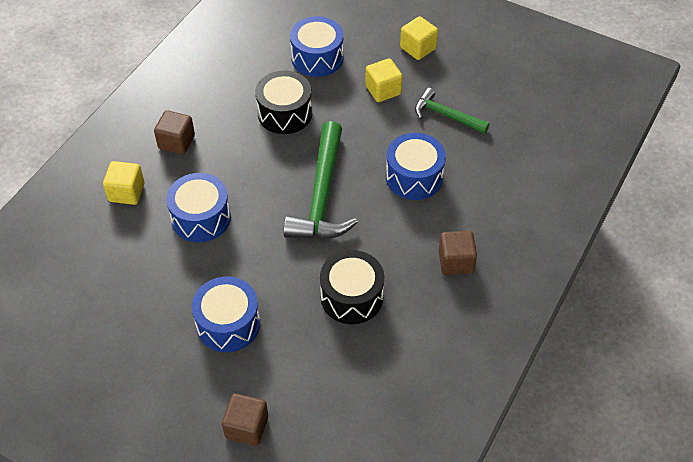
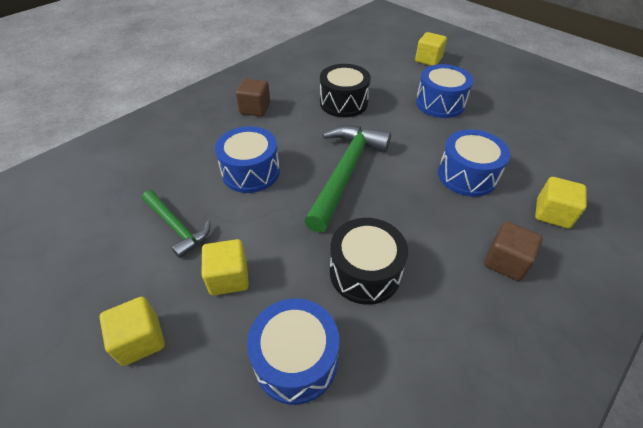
camera: 165 degrees left, 5 degrees down
brown cube [222,393,268,446] -> yellow cube [415,32,447,66]

